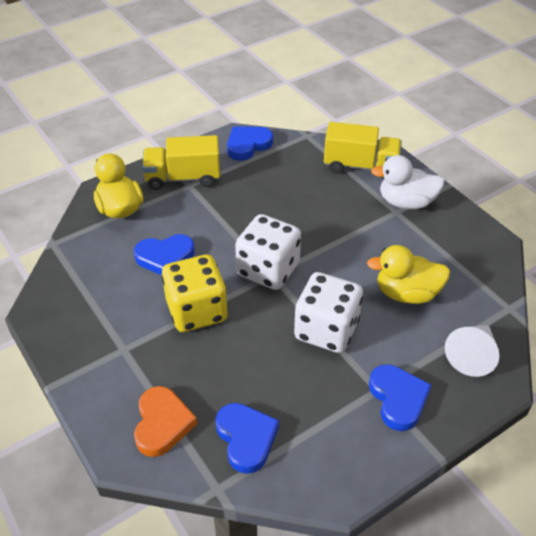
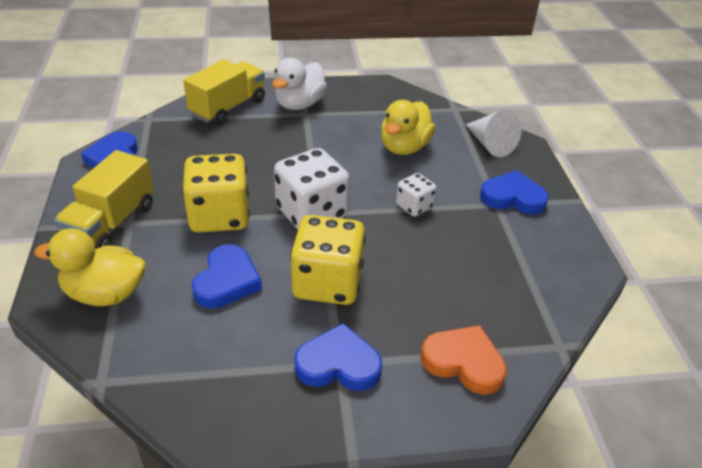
camera: 65 degrees left, 5 degrees down
blue heart [215,403,279,474] -> blue heart moved to [295,323,382,391]
white dice [294,272,363,353] -> white dice [396,173,437,217], size x0.53
none -> yellow dice [182,154,250,233]

